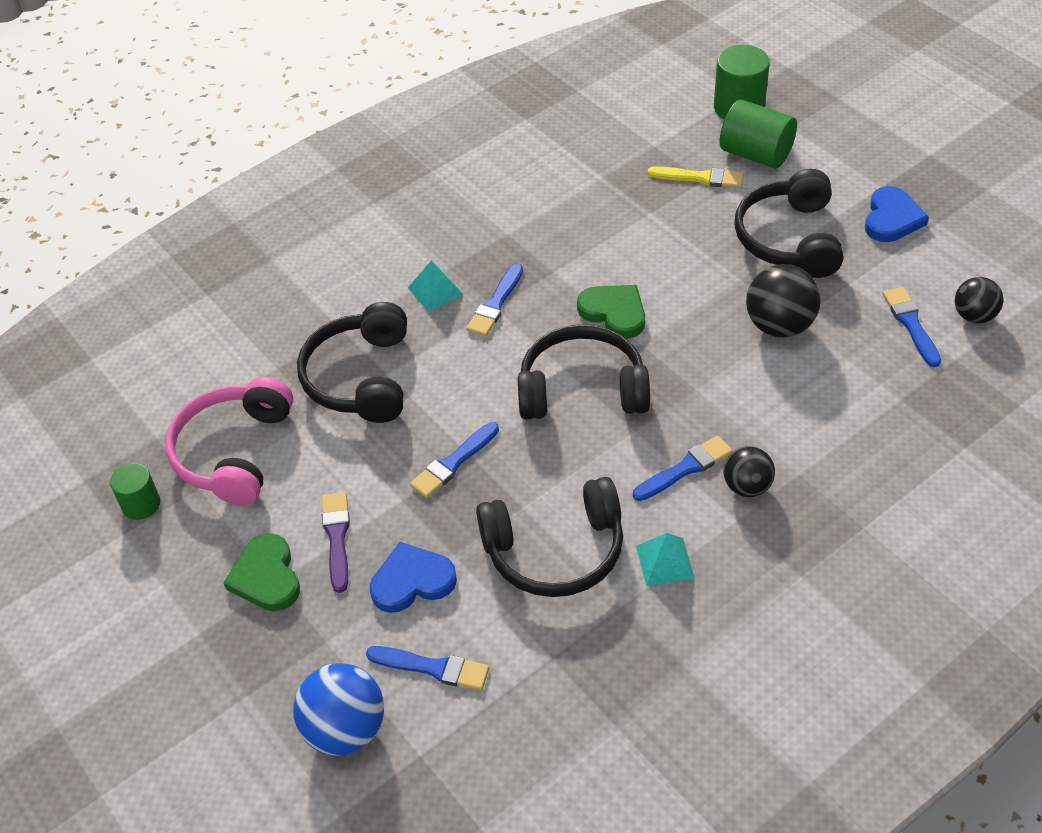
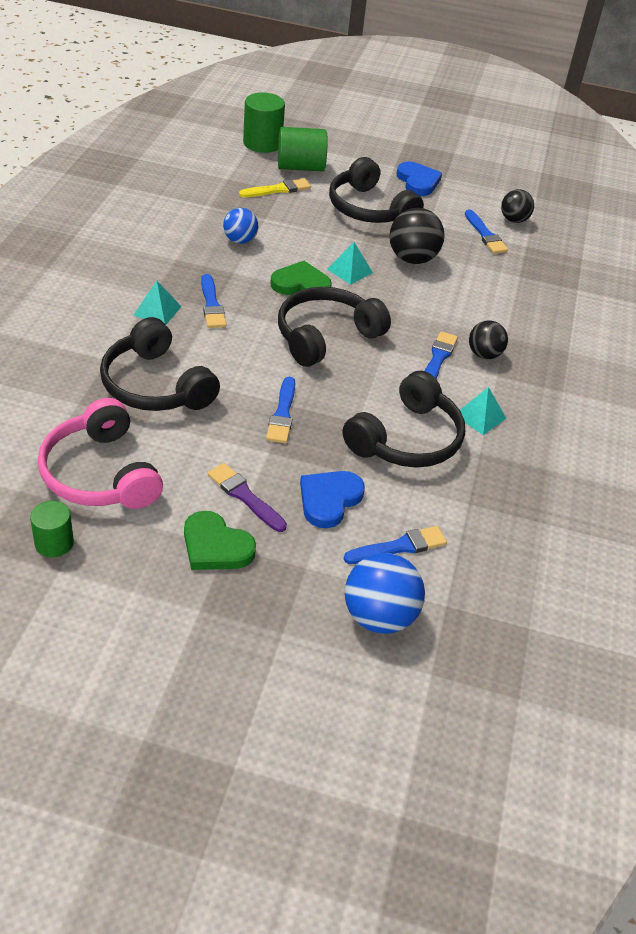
camera: 45 degrees left, 5 degrees down
blue brush [883,287,941,367] -> blue brush turned 150 degrees counterclockwise [465,209,508,254]
none -> blue ball [223,208,258,244]
none -> turquoise pyramid [327,242,373,285]

